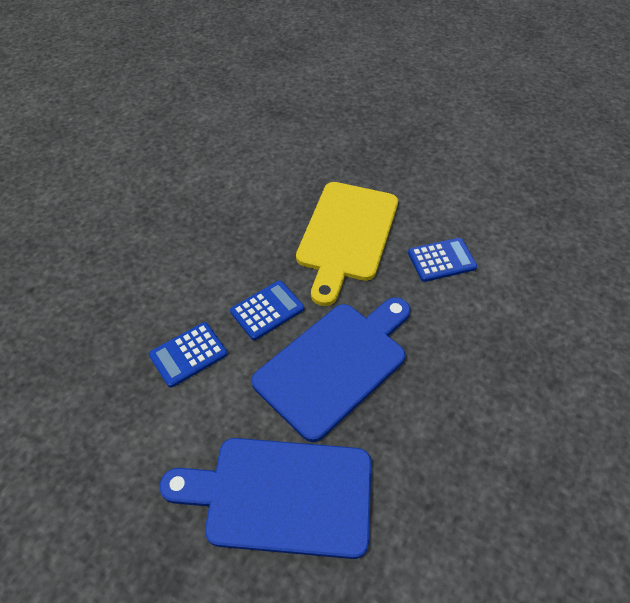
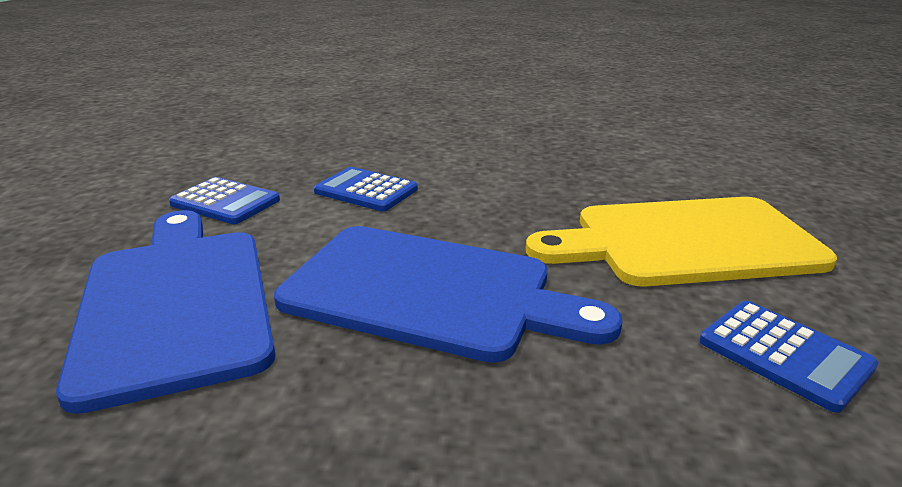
camera: 65 degrees right, 25 degrees down
blue calculator [230,280,304,340] -> blue calculator moved to [169,177,280,224]

